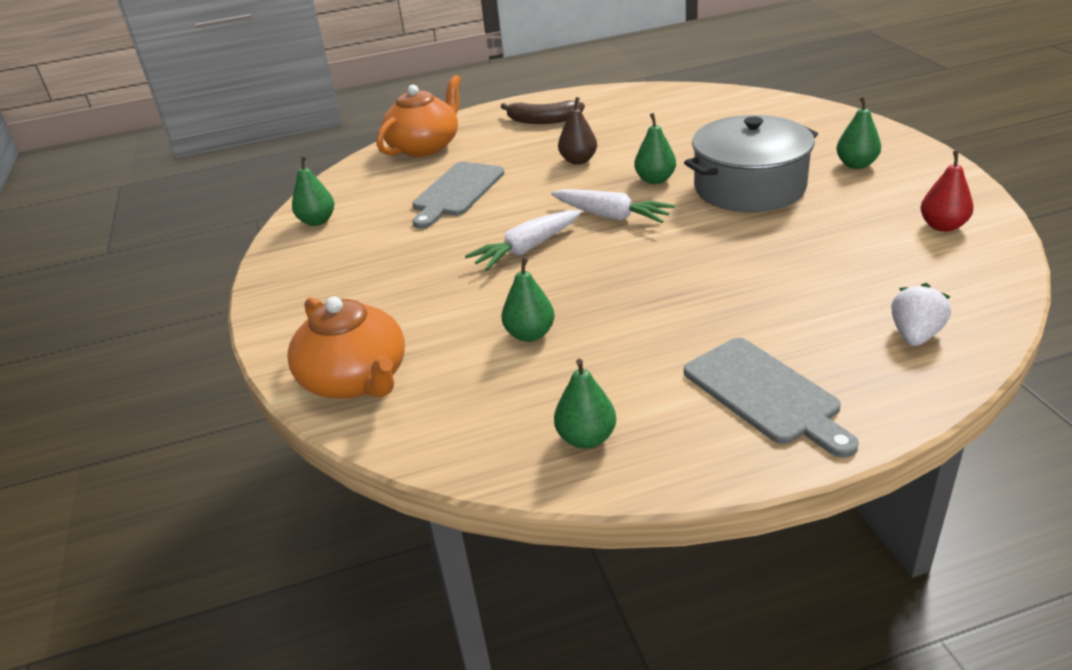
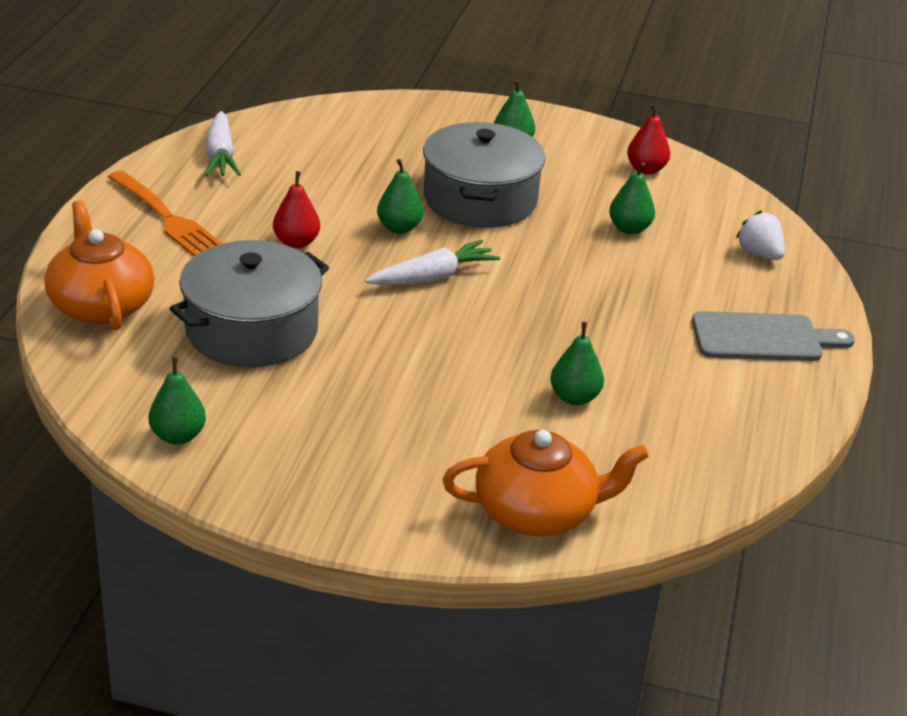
camera: 65 degrees left, 0 degrees up
grey cutting board [412,162,505,229] -> grey pot [169,240,329,367]
white carrot [465,210,581,271] -> white carrot moved to [205,111,241,176]
brown banana [501,100,585,124] -> orange fork [108,170,223,256]
green pear [554,359,616,449] -> green pear moved to [609,162,655,234]
brown pear [558,97,597,165] -> red pear [273,171,320,248]

